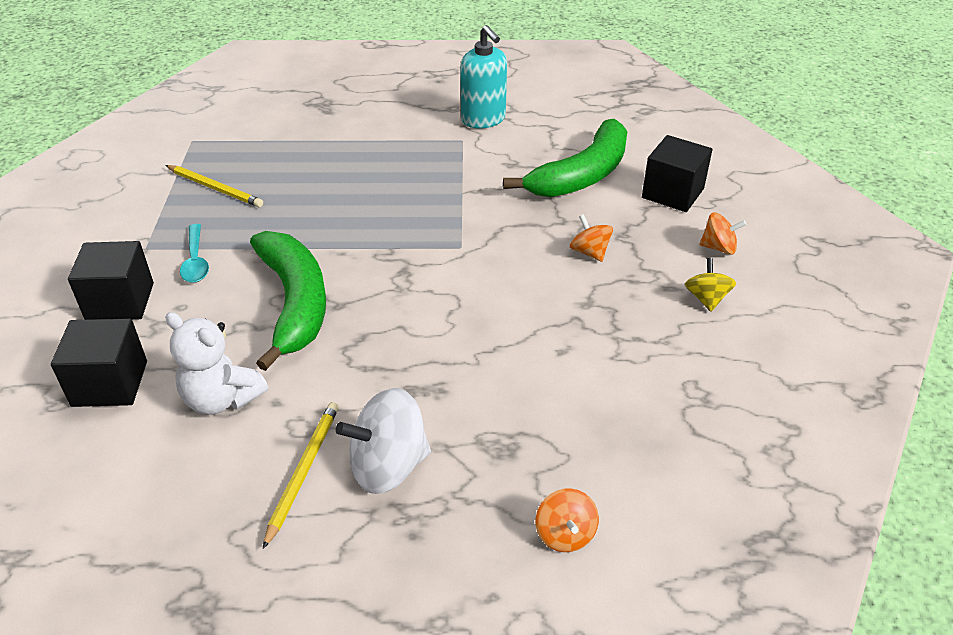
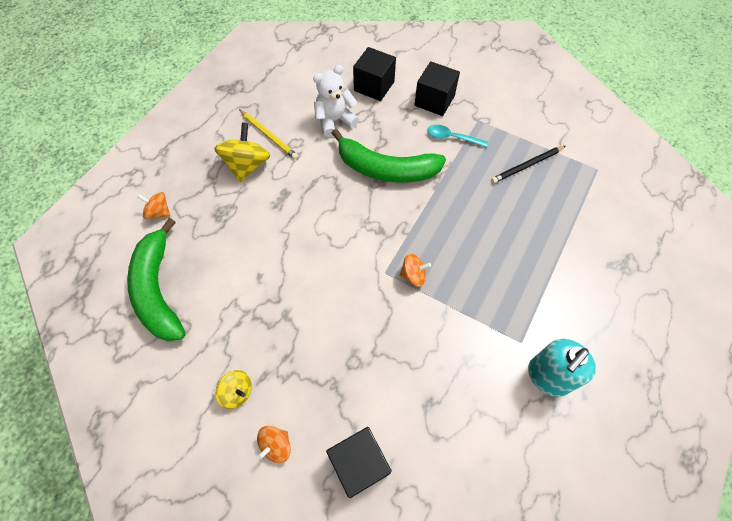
camera: 120 degrees right, 20 degrees up
yellow pencil [165,165,263,207] -> black pencil [491,146,565,183]
white spinning top [336,388,431,494] -> yellow spinning top [214,122,270,183]
turquoise soap dispenser [460,25,507,129] -> turquoise soap dispenser turned 45 degrees counterclockwise [528,339,596,397]
green banana [503,119,627,197] -> green banana moved to [127,218,186,341]
orange spinning top [570,214,613,262] -> orange spinning top moved to [399,254,431,287]

